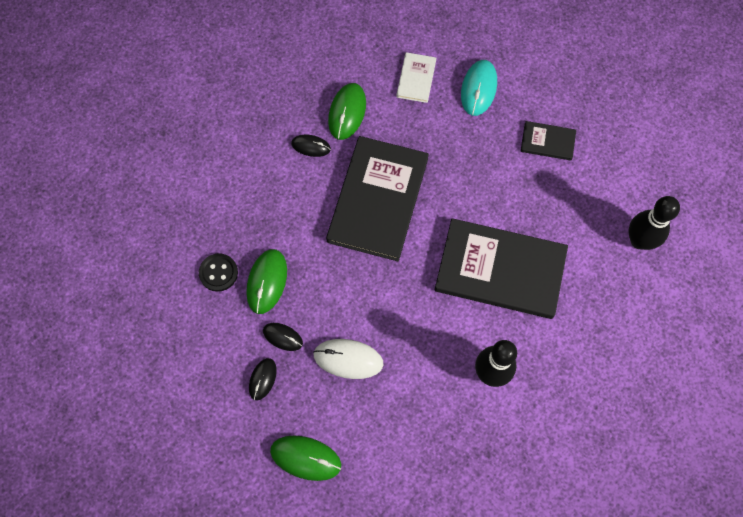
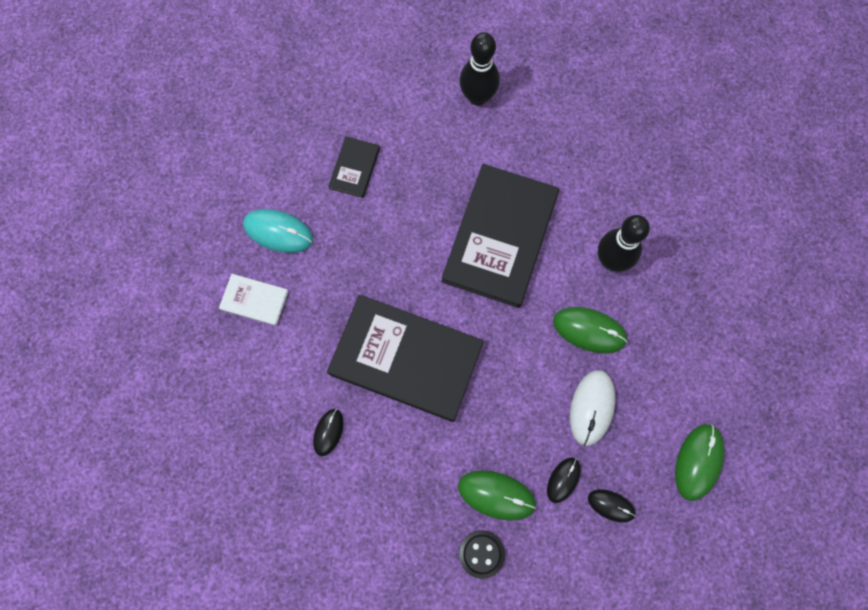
camera: 85 degrees left, 5 degrees up
green mouse [328,83,366,140] -> green mouse moved to [553,307,628,353]

